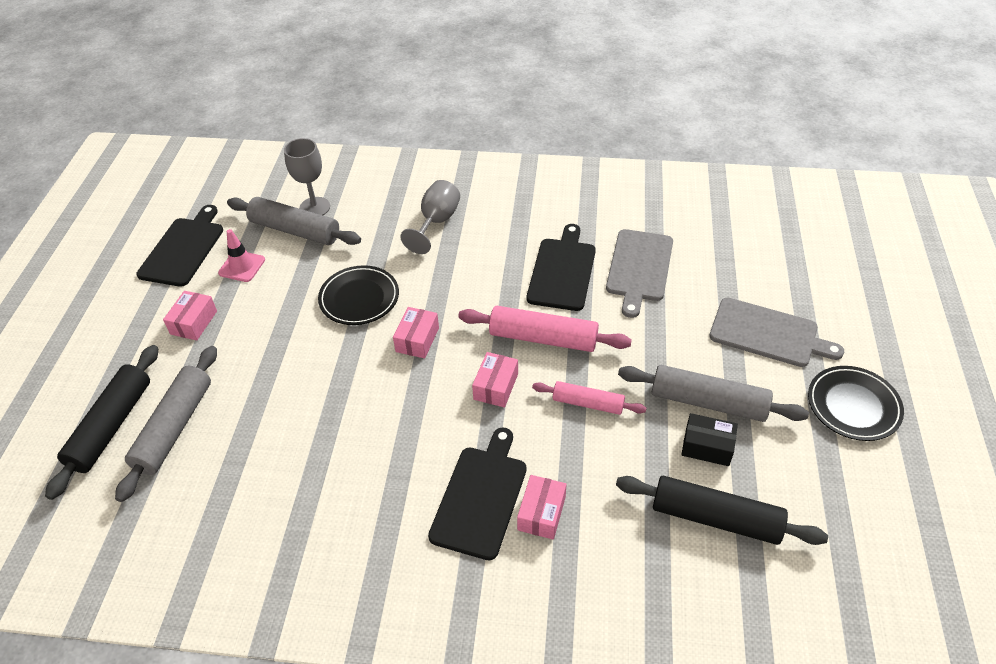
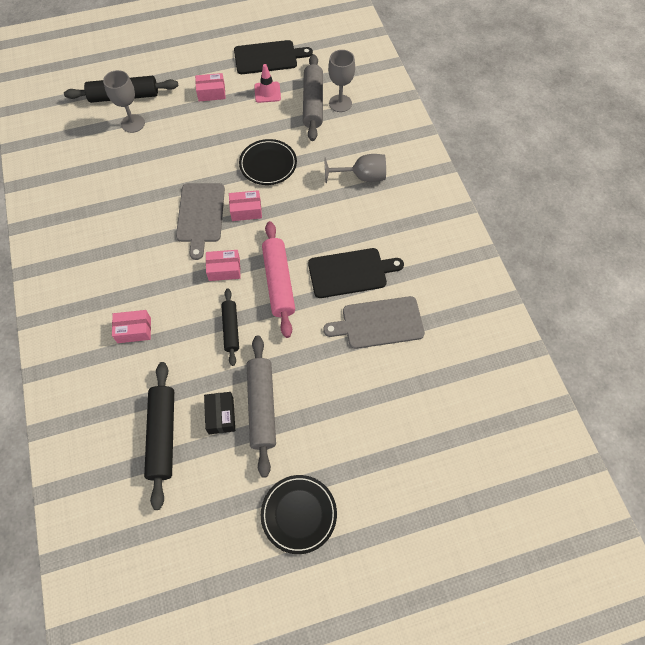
camera: 65 degrees right, 15 degrees up
grey rolling pin [115,346,217,502] -> grey goblet [103,70,145,133]
black cutting board [428,428,527,560] -> none
pink rolling pin [532,381,646,415] -> black rolling pin [221,288,239,366]
grey cutting board [709,298,844,367] -> grey cutting board moved to [176,183,225,260]

